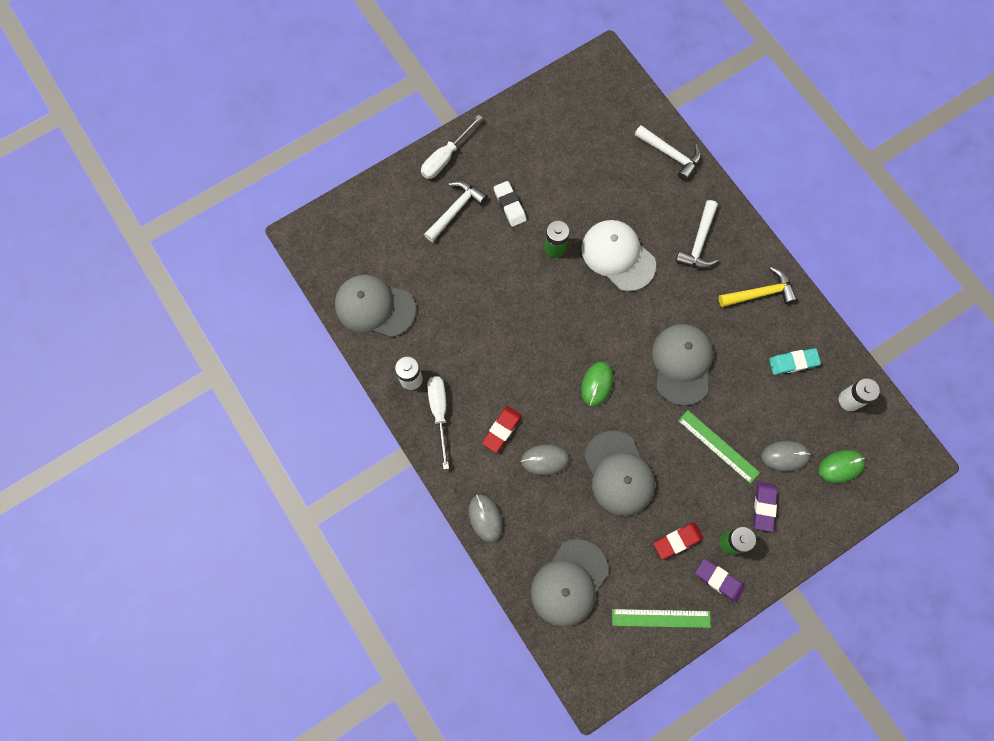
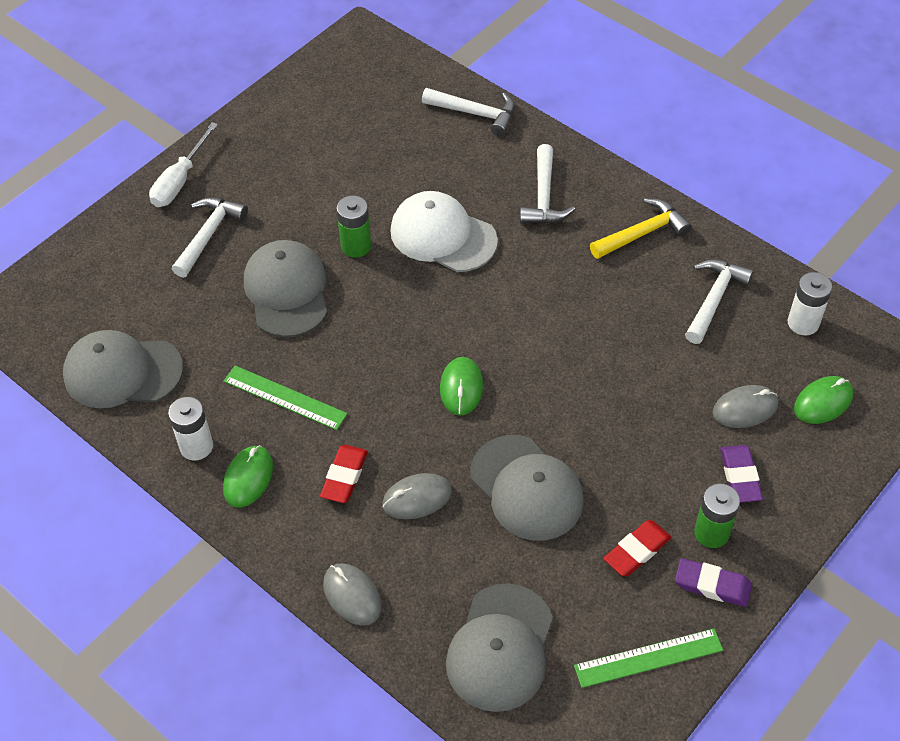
camera: 15 degrees left, 20 degrees down
white screwdriver [427,377,449,470] -> green mouse [223,445,273,508]
white eraser [494,181,527,227] -> none
grey cap [652,324,713,406] -> grey cap moved to [244,240,327,337]
green ruler [678,410,760,484] -> green ruler moved to [224,366,347,430]
turquoise eraser [769,348,821,375] -> white hammer [685,259,754,344]

